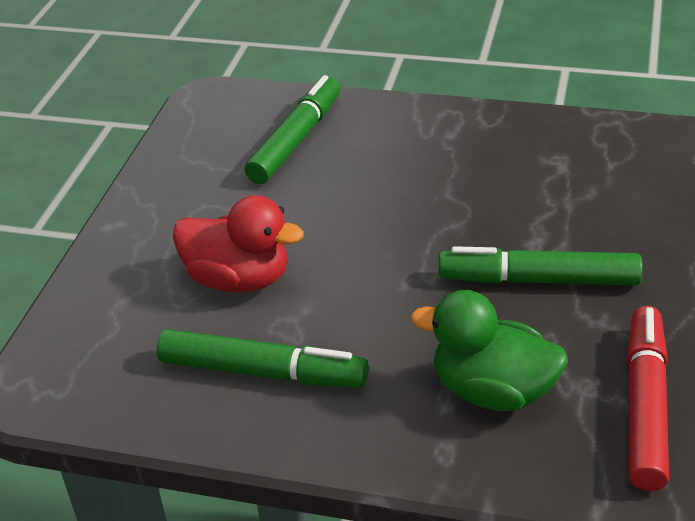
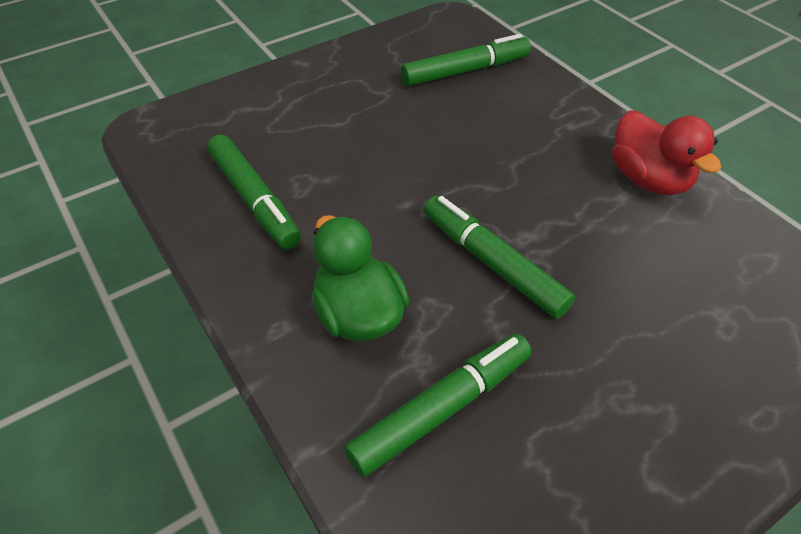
camera: 40 degrees right, 10 degrees up
red duck [173,195,304,293] -> red duck moved to [612,110,721,195]
red marker [627,306,669,491] -> green marker [344,333,532,477]

